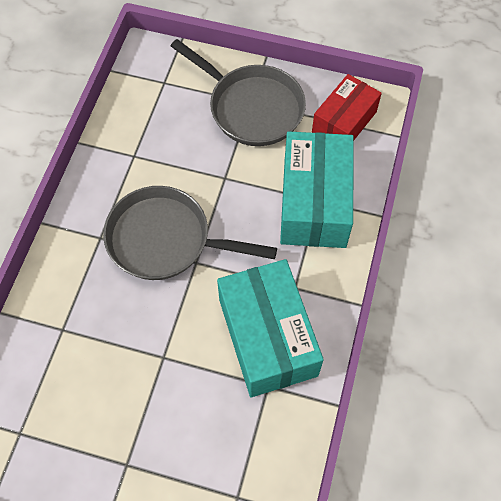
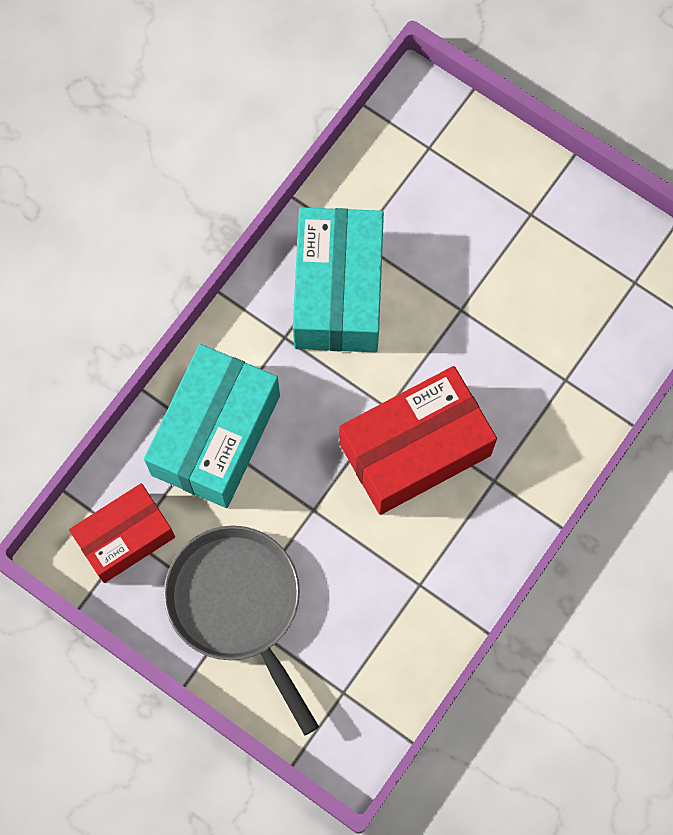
camera: 160 degrees left, 10 degrees up
grey pan [103,186,277,280] -> red box [339,366,497,515]

